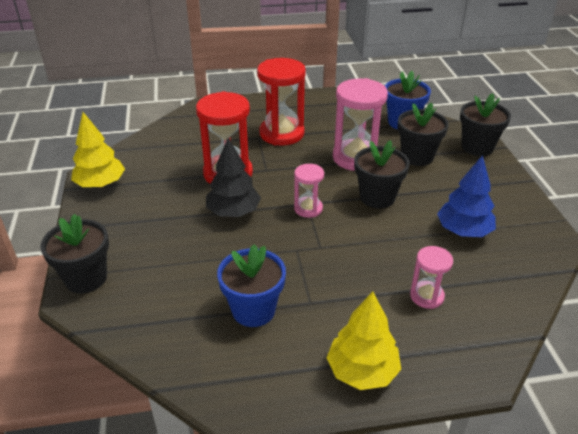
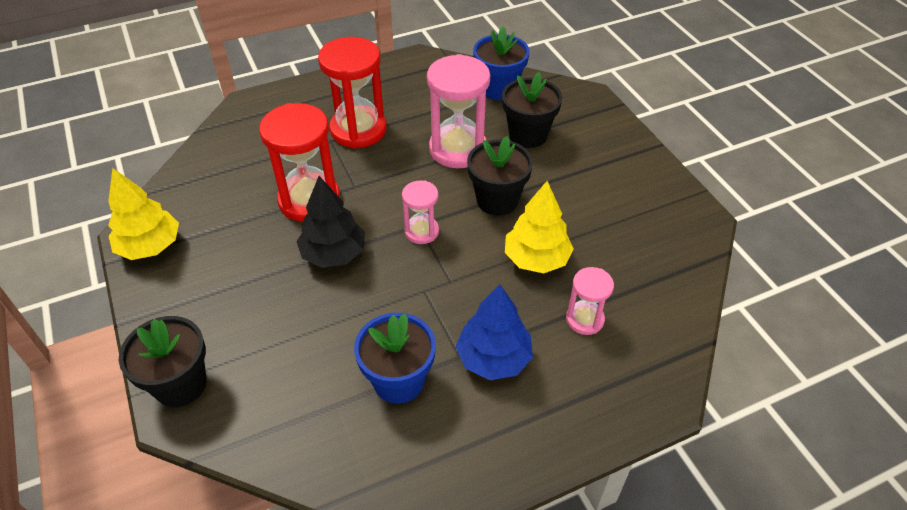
camera: 15 degrees left, 10 degrees up
yellow tree [326,291,401,390] -> yellow tree moved to [505,181,574,273]
blue tree [437,155,496,237] -> blue tree moved to [456,284,533,380]
black flower pot [460,93,511,156] -> none

